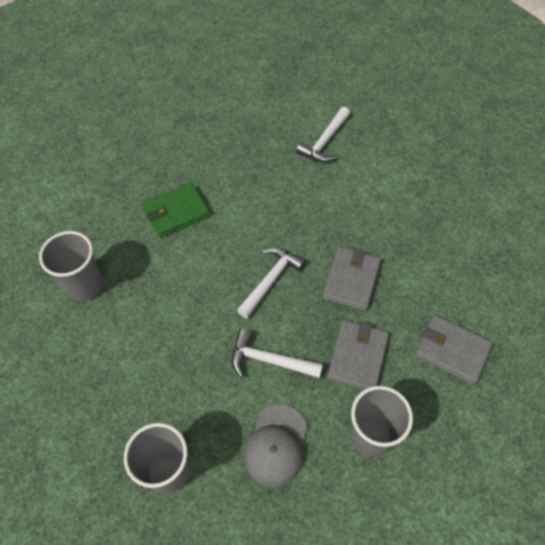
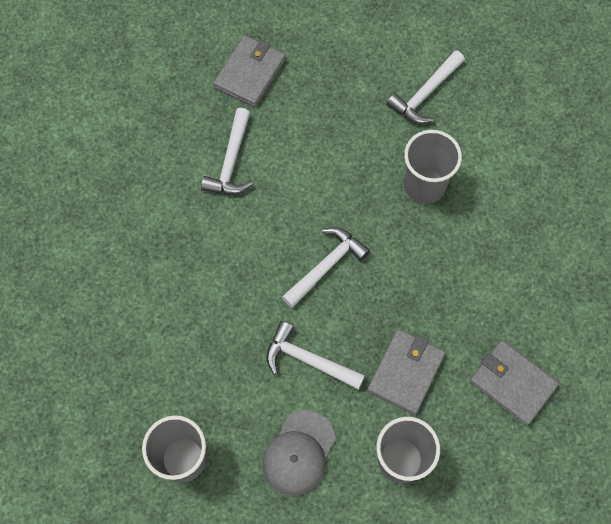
camera: 10 degrees right, 10 degrees up
grey cup [39,231,103,301] -> grey cup moved to [404,130,462,204]
green wallet [142,183,210,238] -> white hammer [201,108,253,194]
grey wallet [322,247,381,311] -> grey wallet moved to [213,35,286,107]

